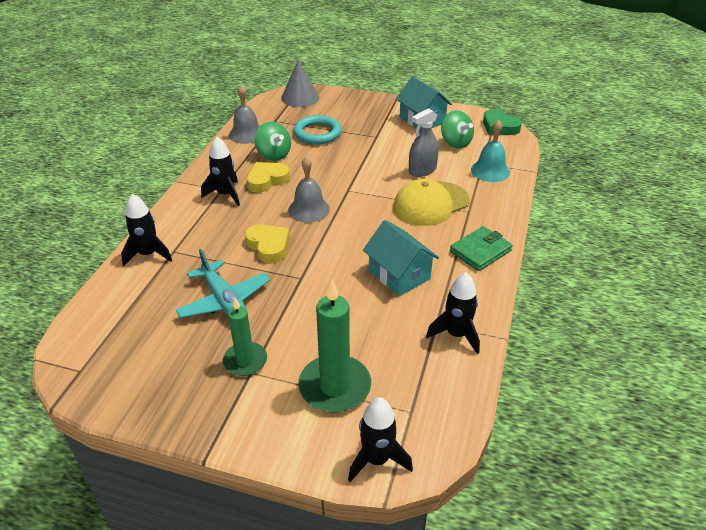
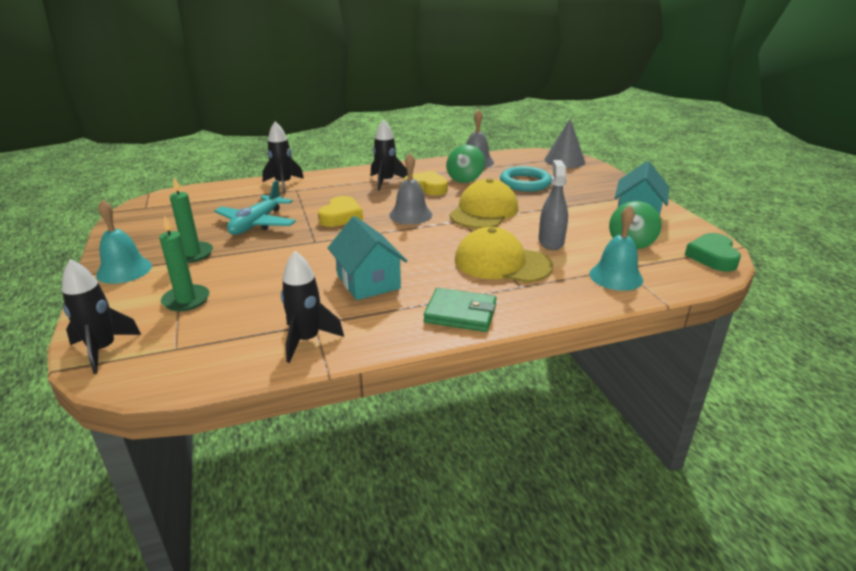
camera: 55 degrees right, 10 degrees down
green candle [298,280,371,412] -> green candle [159,216,209,311], size x0.63
turquoise house [363,220,439,296] -> turquoise house turned 45 degrees counterclockwise [328,216,407,300]
grey spray bottle [409,108,439,177] -> grey spray bottle turned 75 degrees clockwise [539,160,568,250]
none -> turquoise bell [96,200,152,284]
none -> yellow cap [449,178,518,229]

